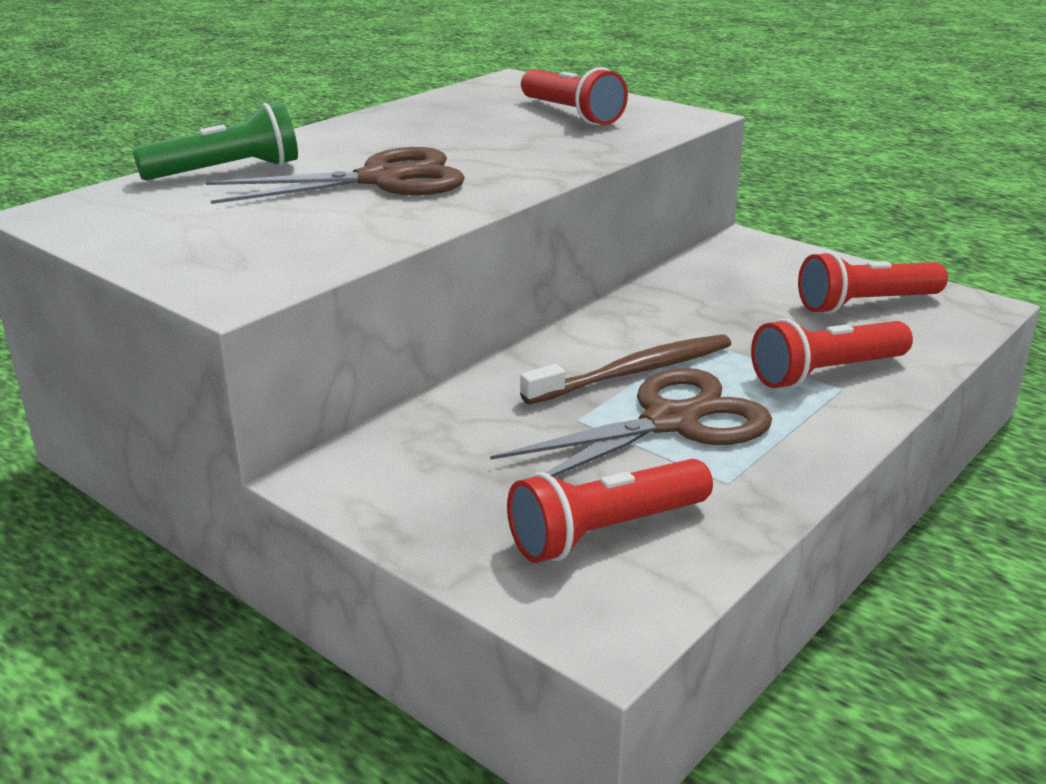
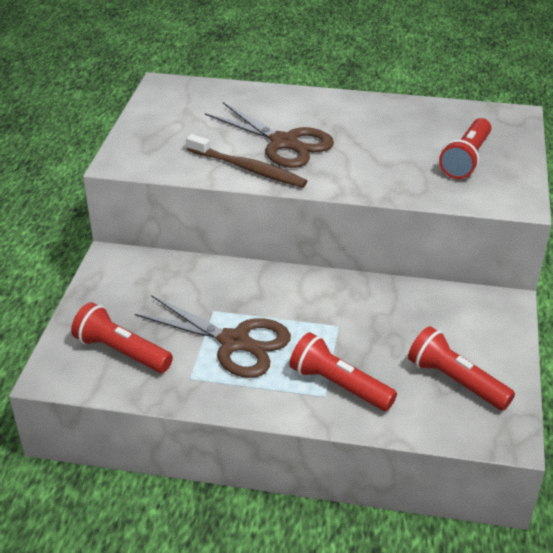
camera: 60 degrees right, 10 degrees up
green flashlight [133,102,298,181] -> none
brown toothbrush [520,334,731,404] -> brown toothbrush moved to [186,134,307,188]

